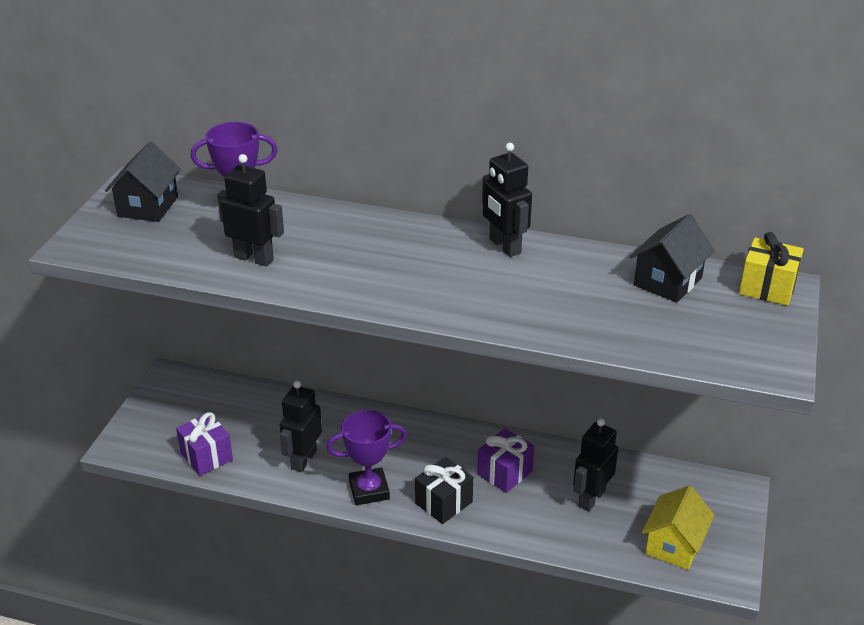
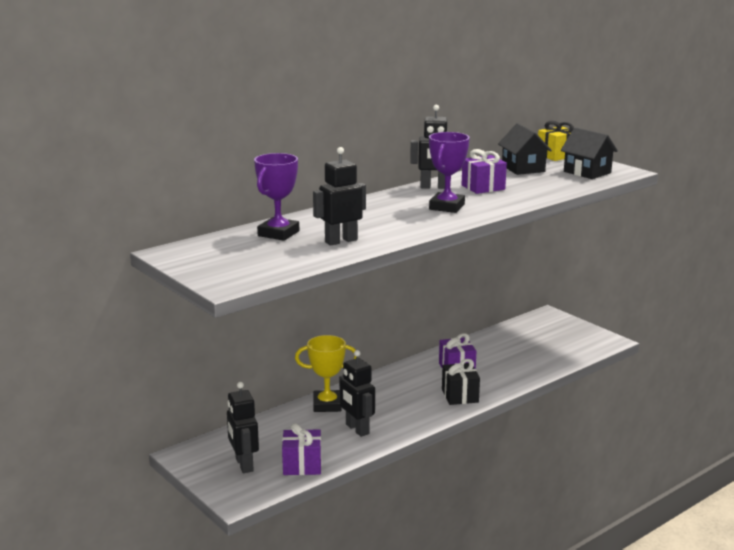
camera: 55 degrees left, 15 degrees down
black house [105,142,181,222] -> black house moved to [561,127,618,179]
purple trophy [327,410,407,505] -> purple trophy moved to [429,132,470,213]
black robot [573,418,618,511] -> black robot moved to [227,382,259,473]
yellow house [642,486,715,570] -> none
none -> yellow trophy [295,335,356,412]
none -> purple gift [462,149,507,194]

